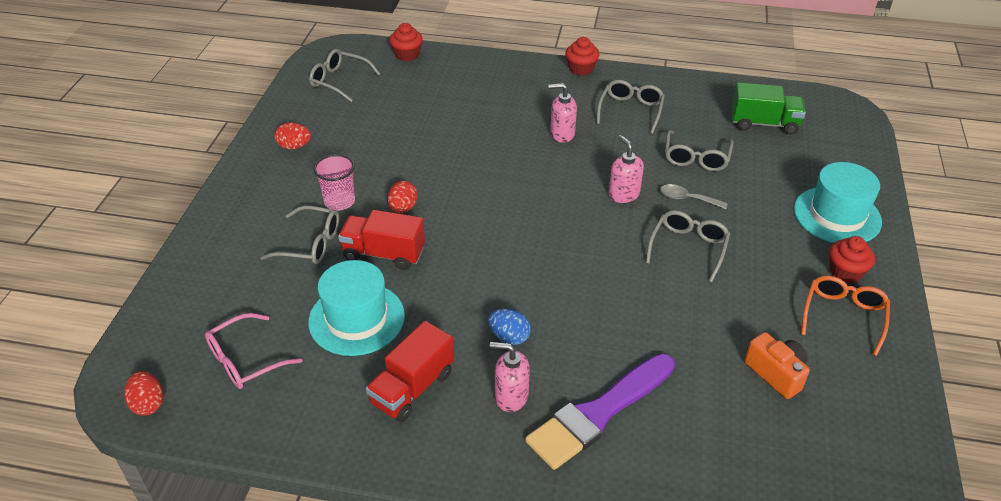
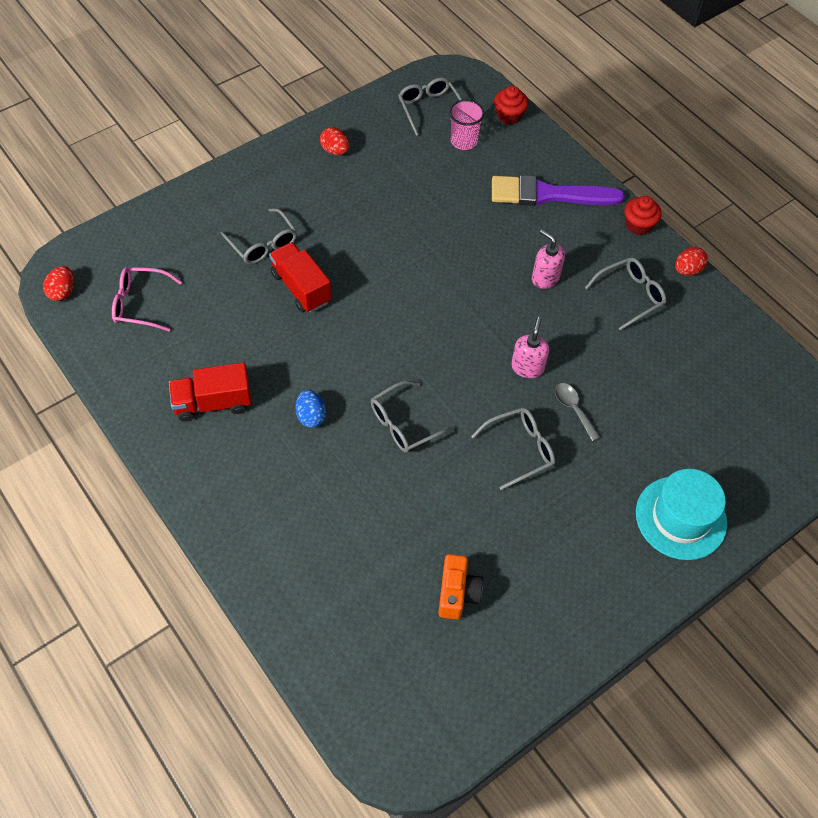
camera: 40 degrees right, 15 degrees up
turquoise hat [308,260,405,356] -> none
pink cup [313,154,355,210] -> pink cup moved to [449,100,484,150]
red egg [388,181,418,213] -> red egg moved to [675,247,708,276]
pink soap dispenser [490,342,530,412] -> none
purple brush [525,354,675,470] -> purple brush moved to [492,175,625,206]
grey glasses [665,130,733,171] -> grey glasses moved to [371,381,454,453]
green truck [732,83,806,135] -> none
orange glasses [801,276,890,356] -> none
red cupcake [829,236,875,283] -> none

